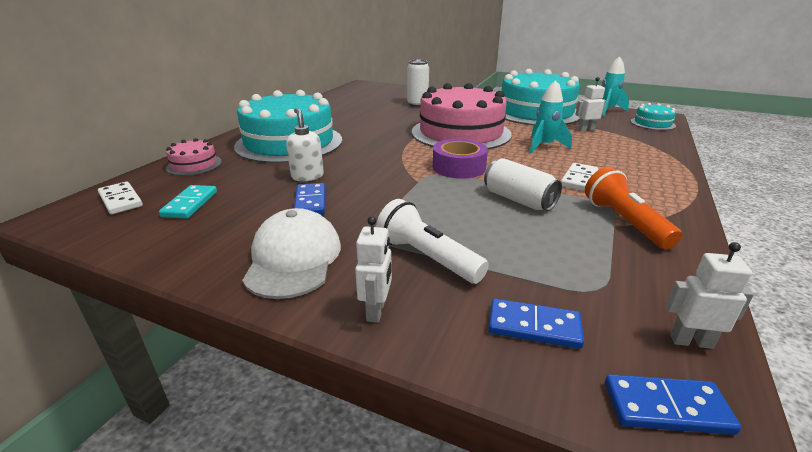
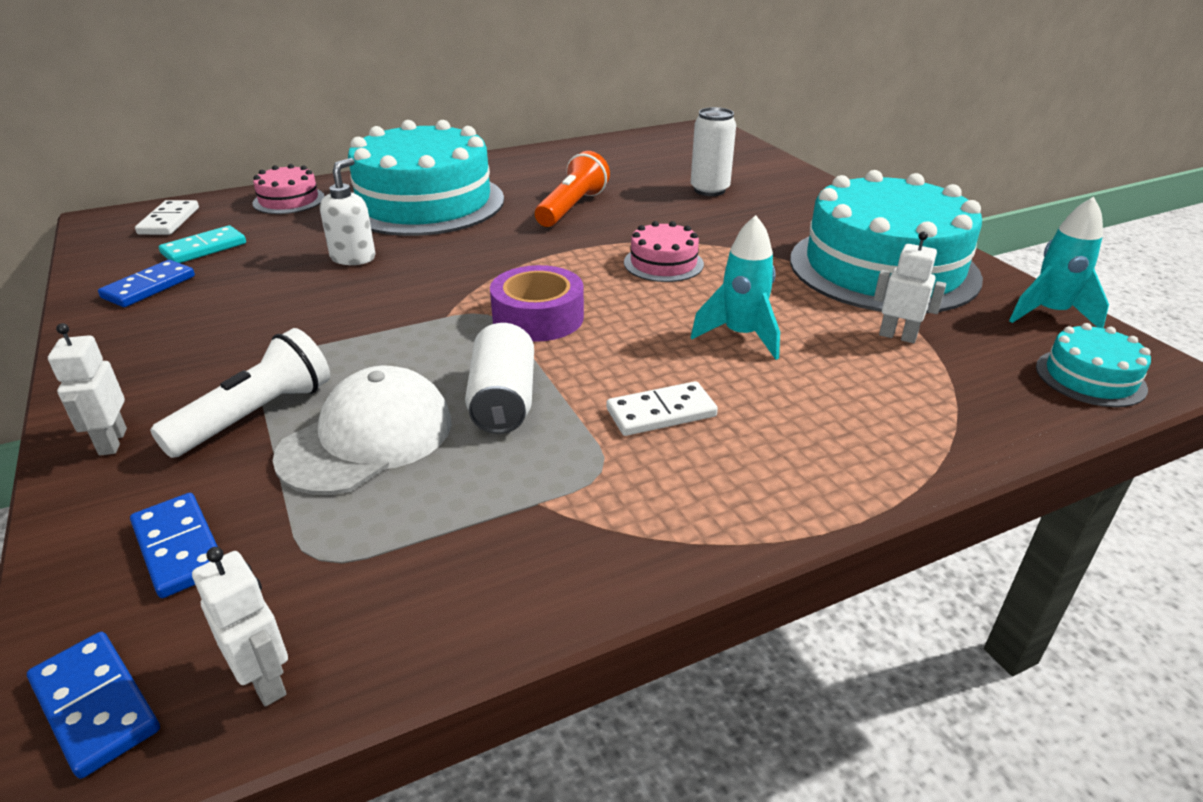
camera: 40 degrees right, 5 degrees up
white cap [242,208,341,299] -> white cap moved to [273,366,452,495]
blue domino [294,183,325,215] -> blue domino moved to [98,260,195,307]
white robot [355,216,392,323] -> white robot turned 120 degrees clockwise [48,323,127,455]
white flashlight [376,199,489,284] -> white flashlight turned 45 degrees clockwise [150,328,330,458]
pink cake [412,83,512,150] -> pink cake [624,221,704,282], size x0.44
orange flashlight [585,167,682,249] -> orange flashlight moved to [535,151,610,227]

